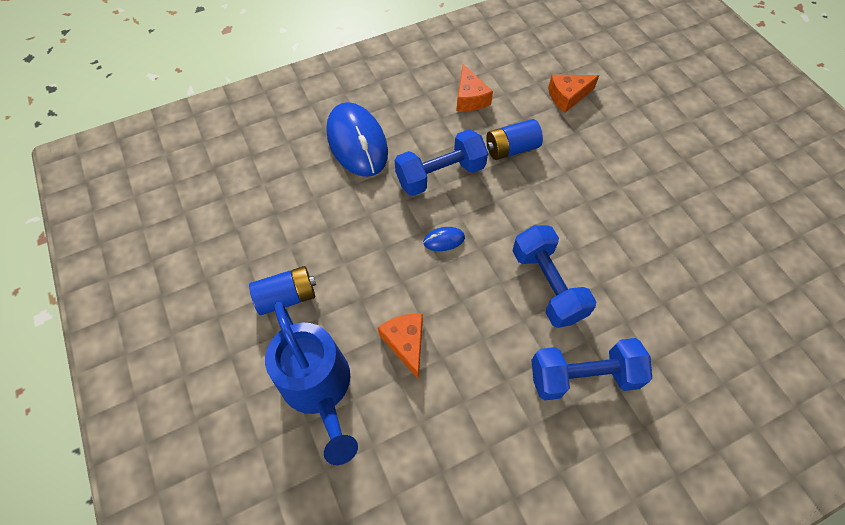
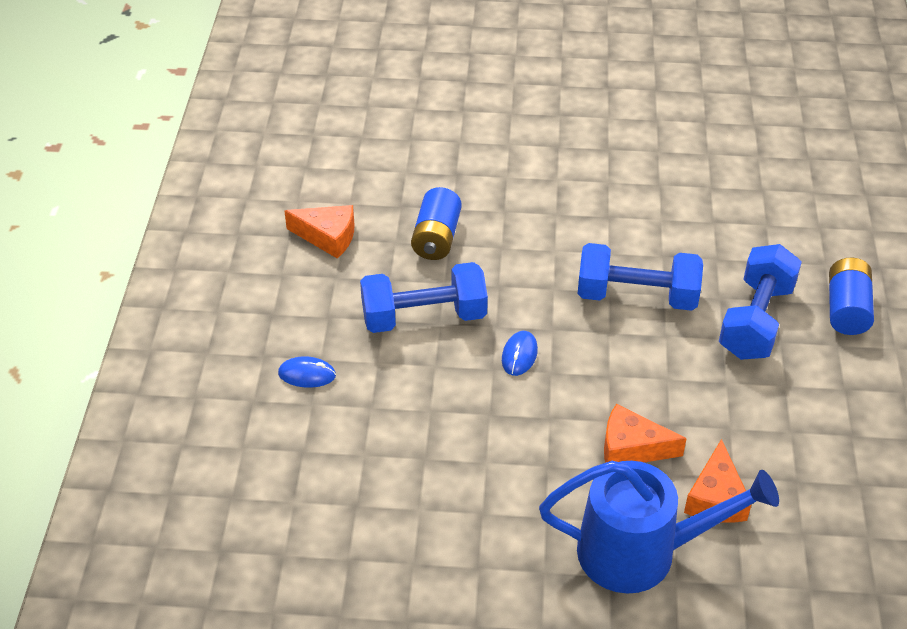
camera: 60 degrees left, 15 degrees down
blue battery [249,266,316,315] -> blue battery moved to [829,258,874,335]
blue mouse [326,102,388,177] -> blue mouse [278,356,336,388], size x0.41
blue dumbbell [395,129,488,196] -> blue dumbbell turned 75 degrees clockwise [360,262,488,333]
orange cheese [548,75,599,112] -> orange cheese moved to [684,439,752,523]

